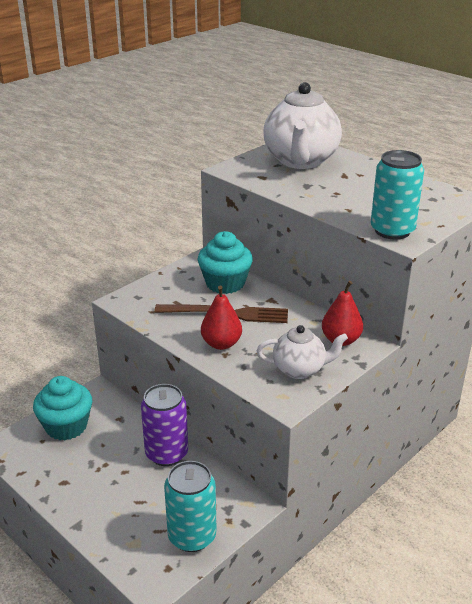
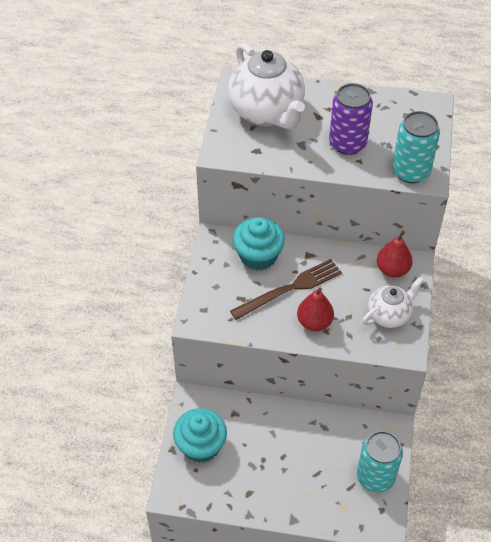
camera: 35 degrees left, 20 degrees up
purple can [141,384,188,466] -> purple can moved to [329,83,373,155]

